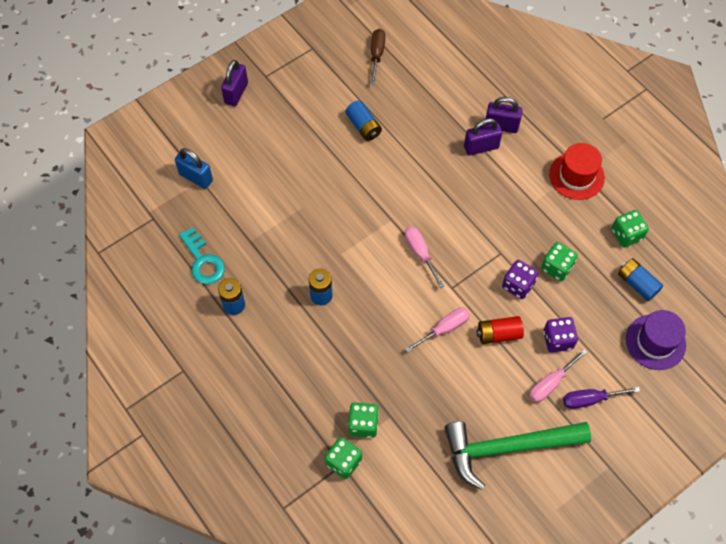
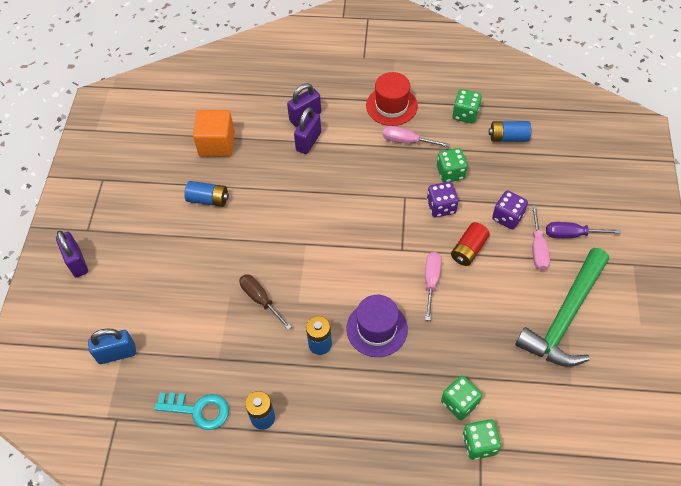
camera: 45 degrees left, 5 degrees down
brown screwdriver [370,29,385,84] -> brown screwdriver moved to [239,274,292,330]
pink screwdriver [405,226,444,288] -> pink screwdriver moved to [383,126,449,147]
purple screwdriver [563,387,640,409] -> purple screwdriver turned 60 degrees clockwise [546,222,621,238]
purple hat [626,310,686,370] -> purple hat moved to [347,295,408,357]
none -> orange cube [193,110,235,157]

